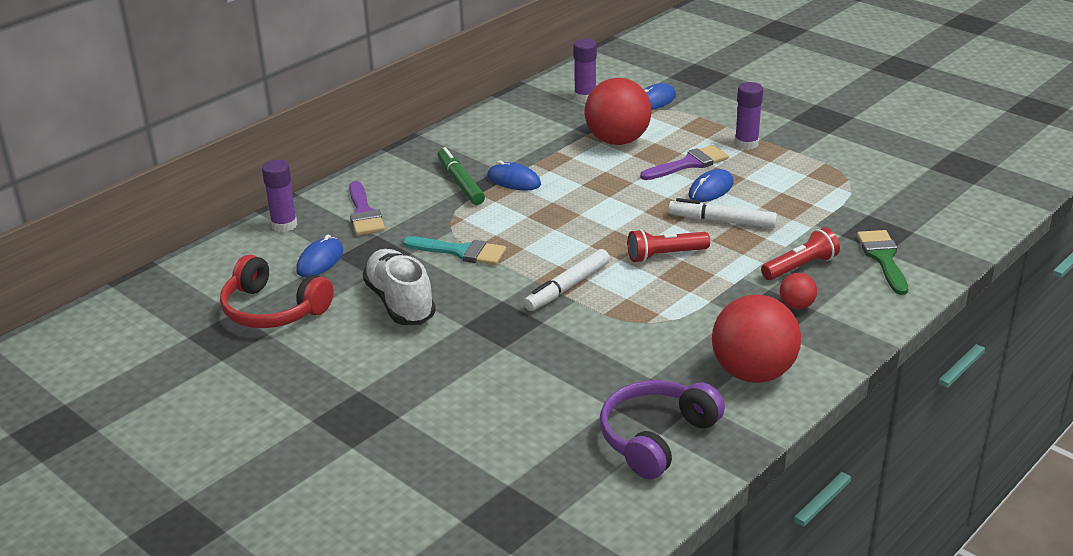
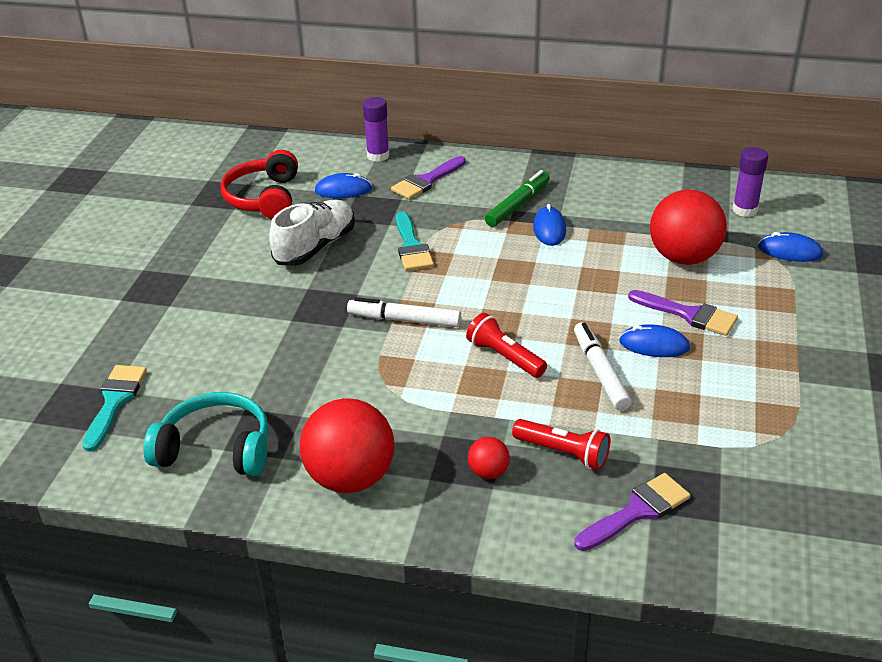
camera: 60 degrees right, 5 degrees up
purple headphones [600,380,725,479] -> turquoise headphones [143,392,269,476]
purple glue stick [735,82,763,150] -> none
green brush [857,230,908,295] -> purple brush [575,473,691,551]
none -> turquoise brush [83,365,147,452]

